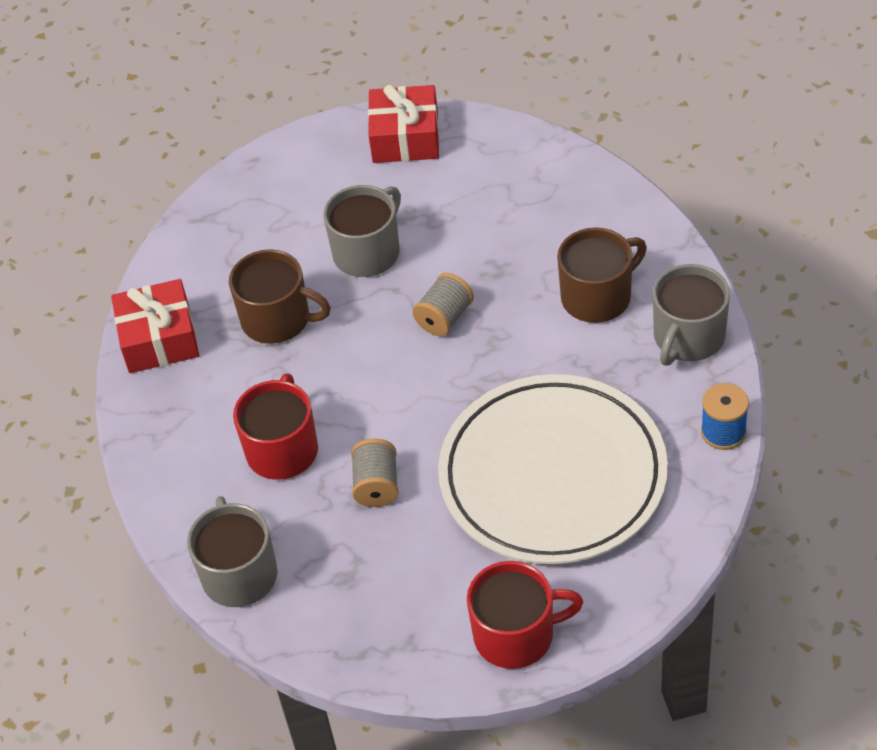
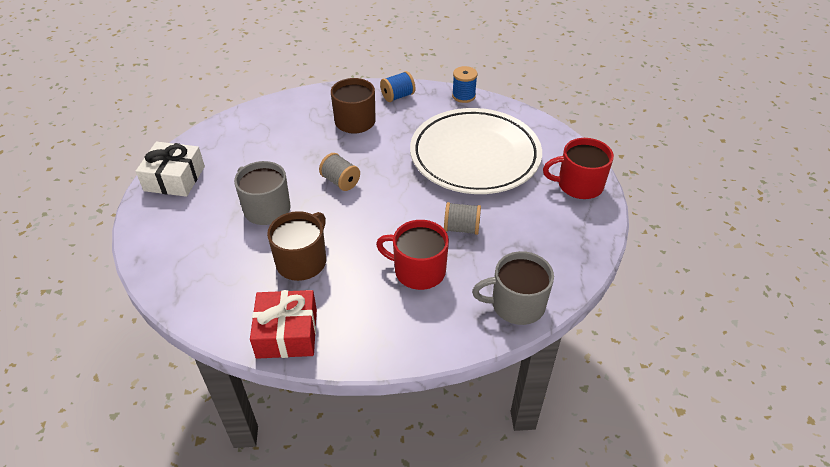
camera: 85 degrees left, 5 degrees down
red gift [368,85,439,163] -> white gift [136,142,205,197]
red mug [467,561,583,669] -> red mug turned 90 degrees counterclockwise [543,138,614,199]
grey mug [653,264,730,366] -> blue spool [380,71,415,102]

